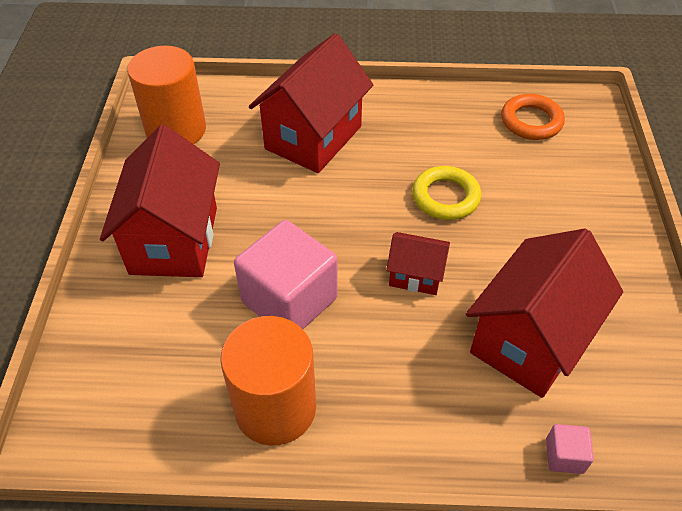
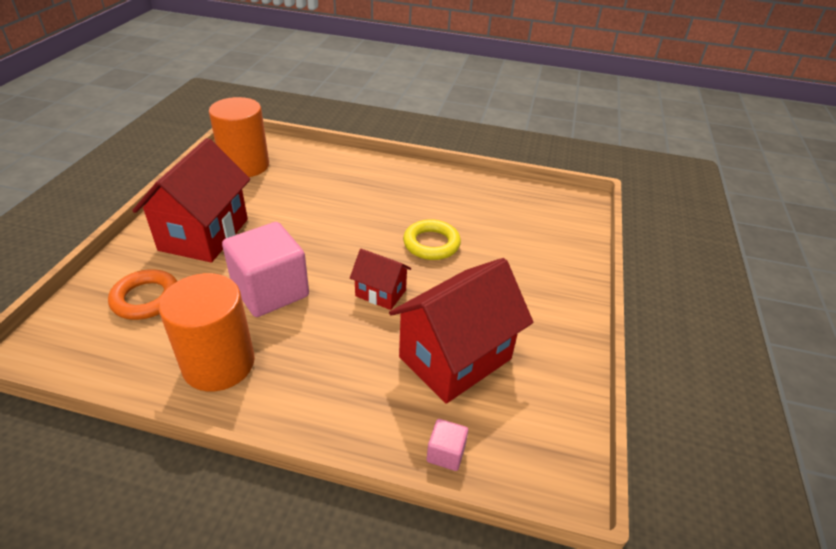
camera: 10 degrees right, 10 degrees down
red house [249,33,373,173] -> none
orange ring [501,94,565,140] -> orange ring moved to [108,269,177,320]

